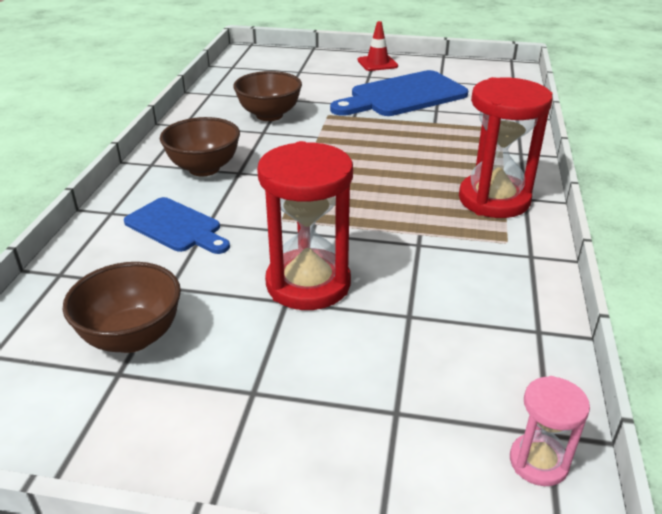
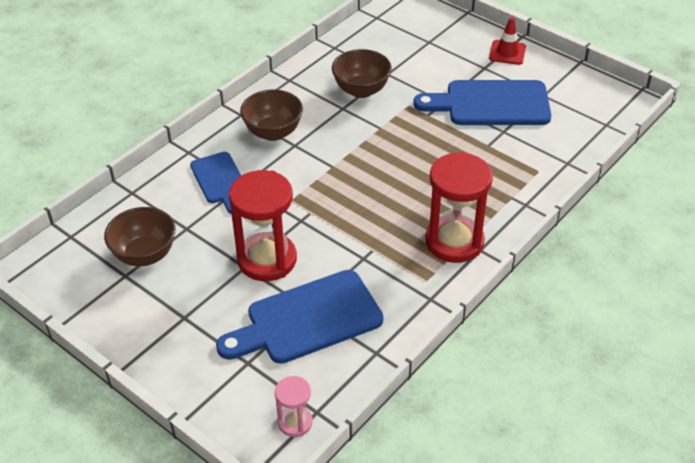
camera: 30 degrees right, 10 degrees up
none -> blue cutting board [216,270,383,364]

